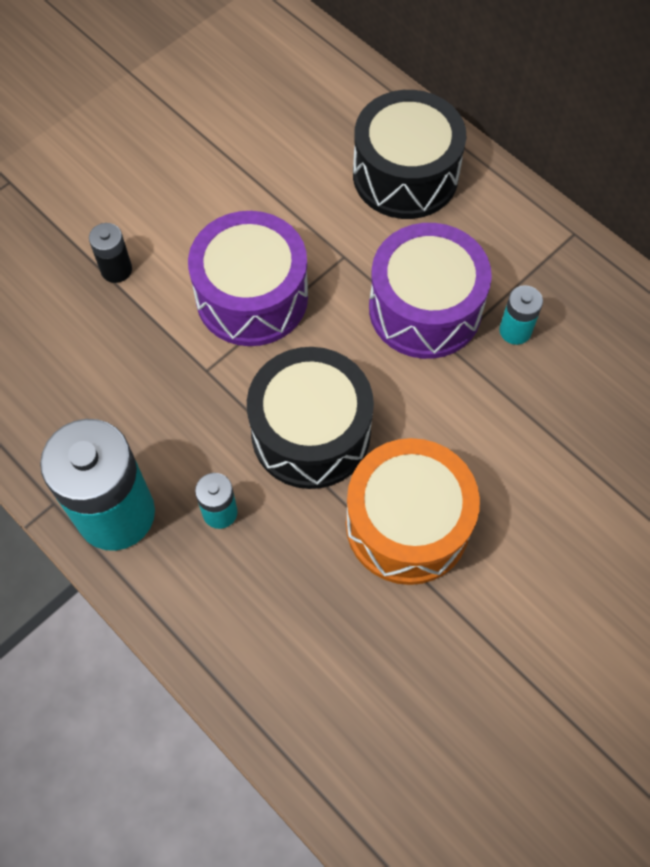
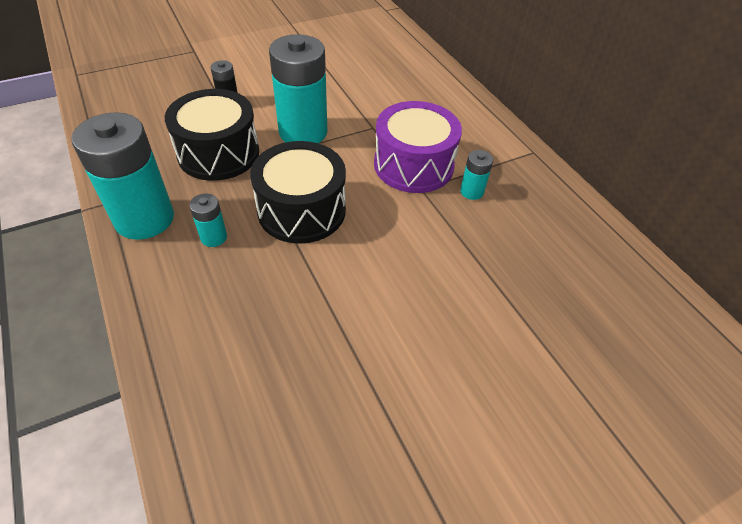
camera: 15 degrees right, 15 degrees down
purple drum [188,211,308,346] -> turquoise battery [269,34,327,143]
orange drum [346,438,480,585] -> none
black drum [353,90,466,219] -> black drum moved to [165,89,259,181]

